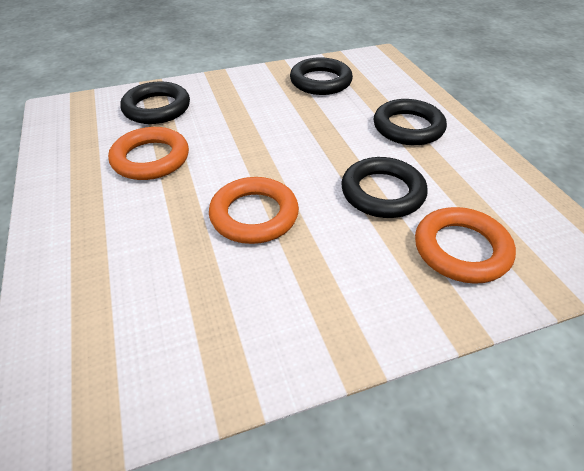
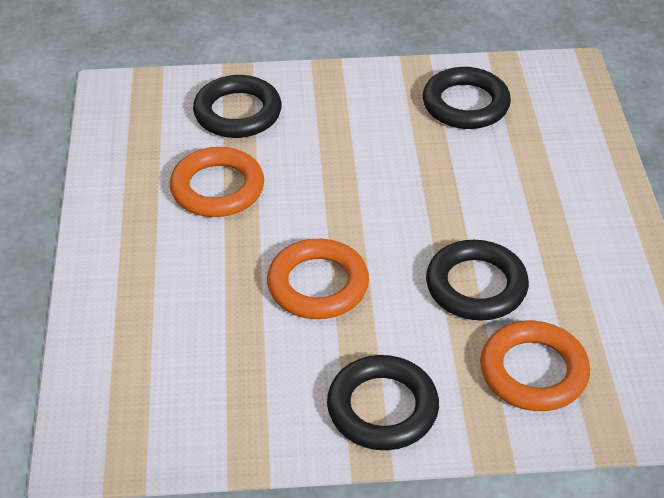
camera: 15 degrees right, 0 degrees up
black ring [373,99,447,145] -> black ring moved to [327,355,439,450]

